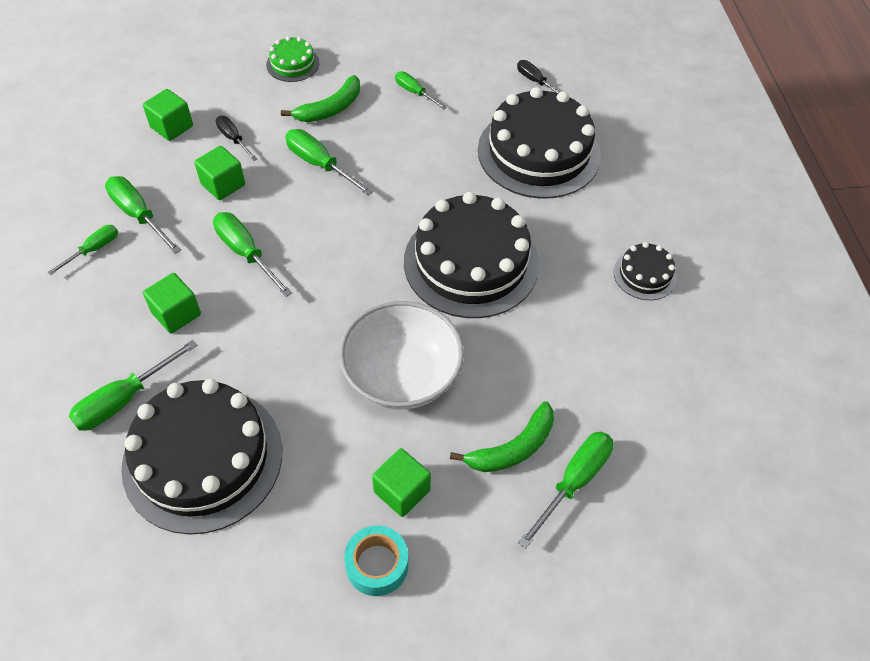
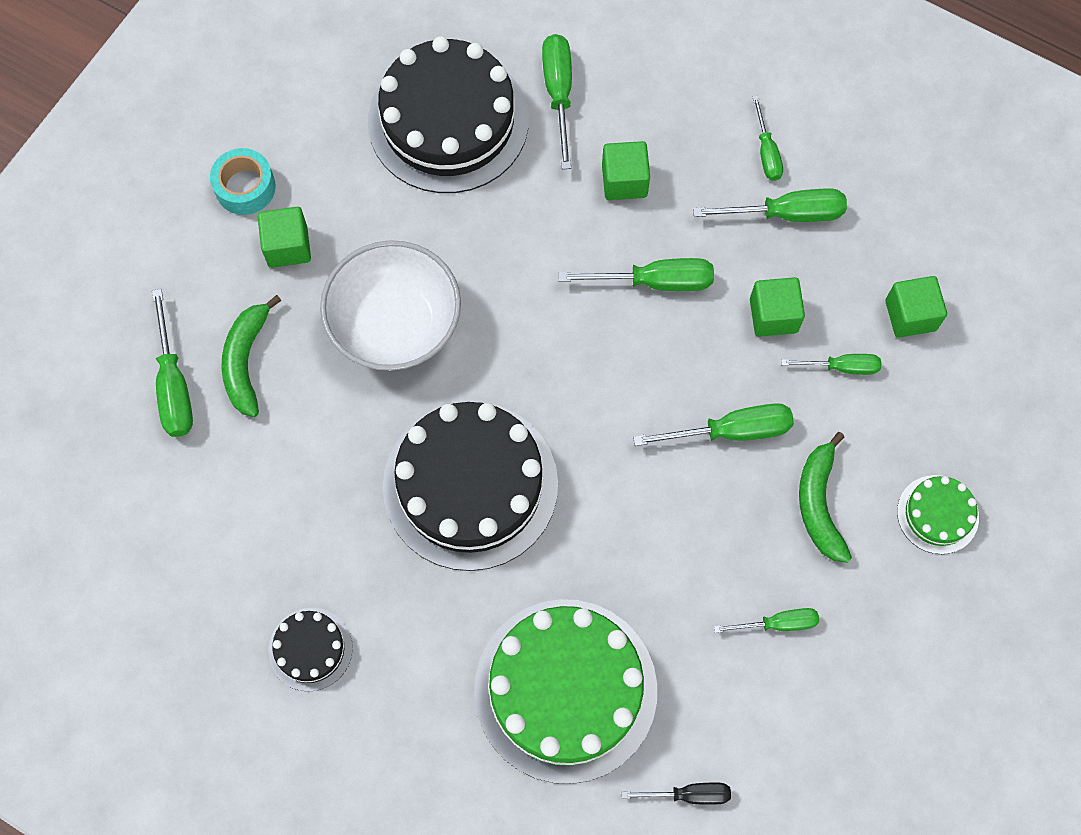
camera: 130 degrees right, 15 degrees up
black screwdriver [216,116,257,161] -> green screwdriver [781,354,881,375]
black cake [478,87,601,199] -> green cake [474,599,657,784]

